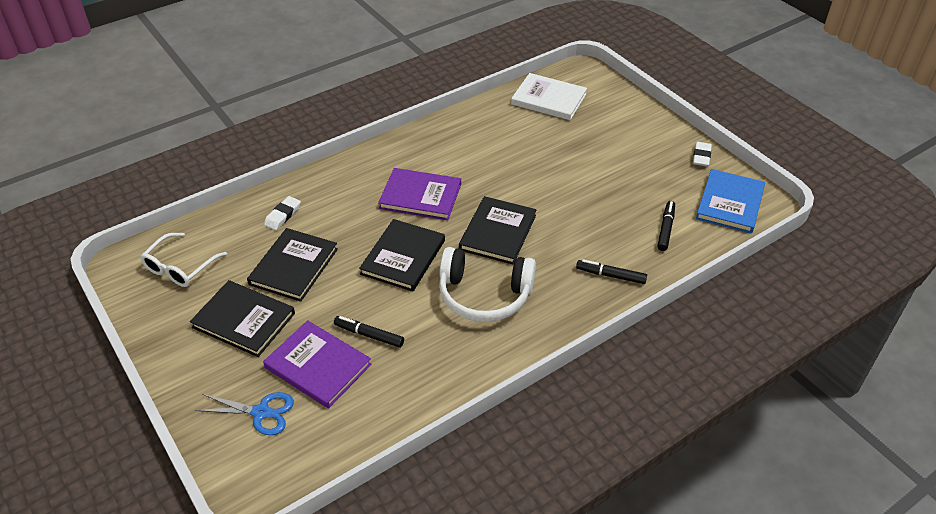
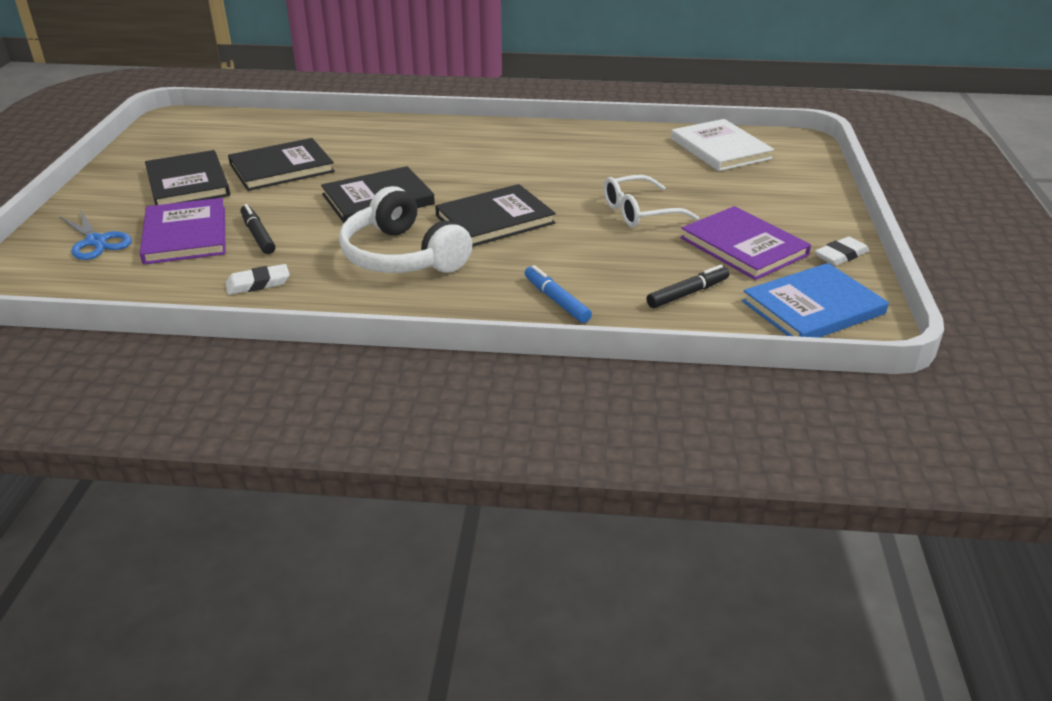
camera: 40 degrees right, 10 degrees down
white glasses [140,233,227,287] -> white glasses moved to [603,175,699,227]
white eraser [264,196,301,230] -> white eraser moved to [225,264,290,295]
purple book [378,168,461,220] -> purple book moved to [680,206,811,280]
black marker [576,259,647,284] -> blue marker [525,265,592,323]

